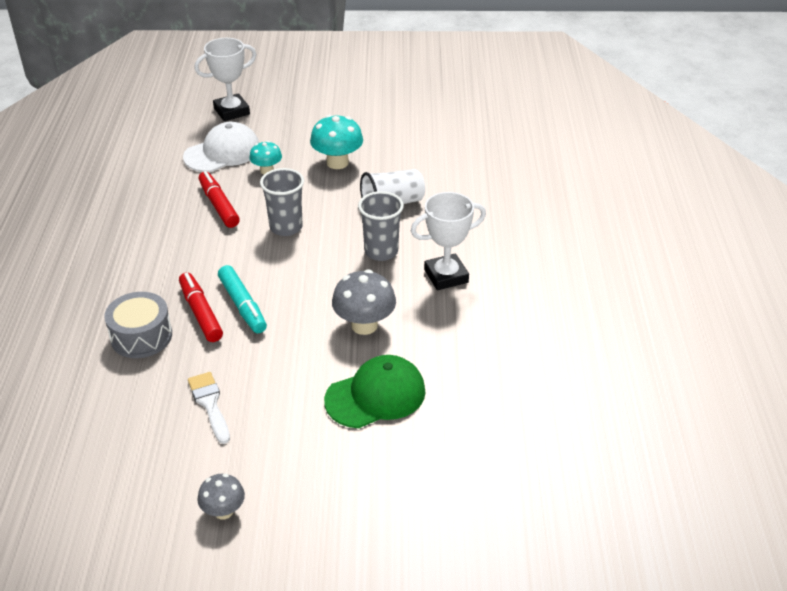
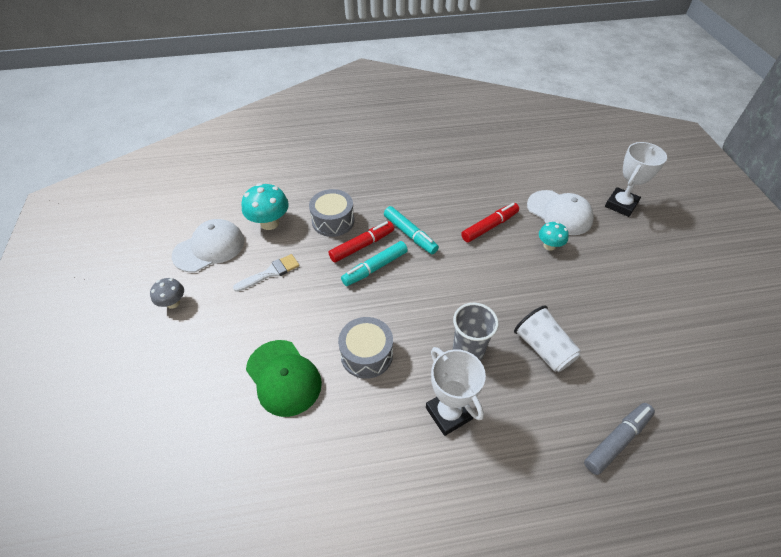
camera: 80 degrees right, 10 degrees up
white trophy [194,38,257,121] -> white trophy turned 75 degrees clockwise [605,142,667,217]
grey cup [260,168,304,236] -> none
turquoise mushroom [310,115,363,169] -> turquoise mushroom moved to [241,183,289,230]
grey mushroom [332,269,396,335] -> grey drum [338,317,393,379]
none -> white cap [172,219,244,272]
none -> turquoise marker [384,206,439,254]
none -> grey marker [584,403,655,475]

